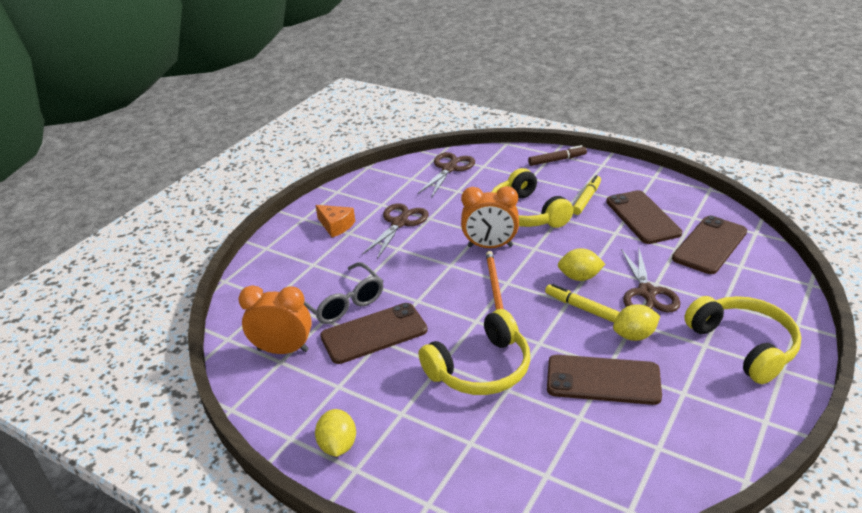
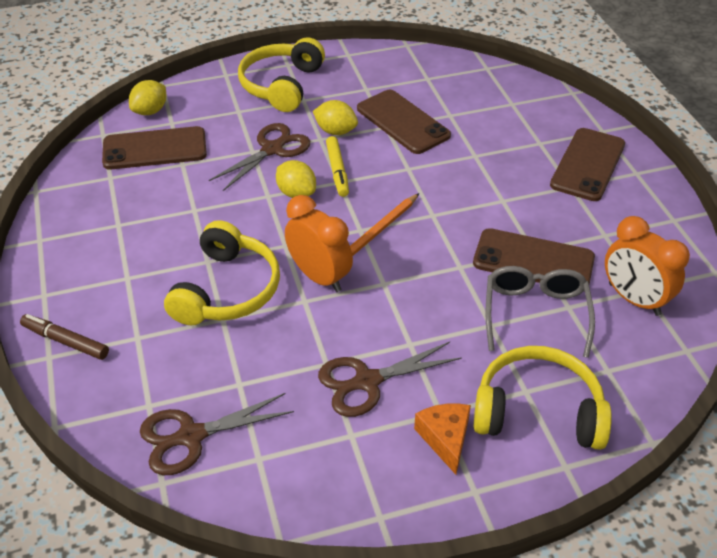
camera: 140 degrees left, 10 degrees up
yellow lemon [315,409,356,457] -> yellow lemon moved to [129,80,166,115]
yellow headphones [419,309,530,395] -> yellow headphones moved to [474,346,612,450]
yellow marker [573,175,601,215] -> none
brown phone [606,190,682,244] -> brown phone moved to [550,128,625,201]

